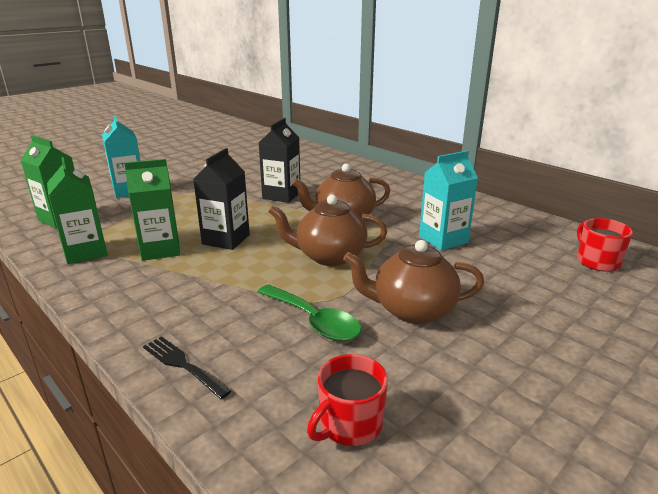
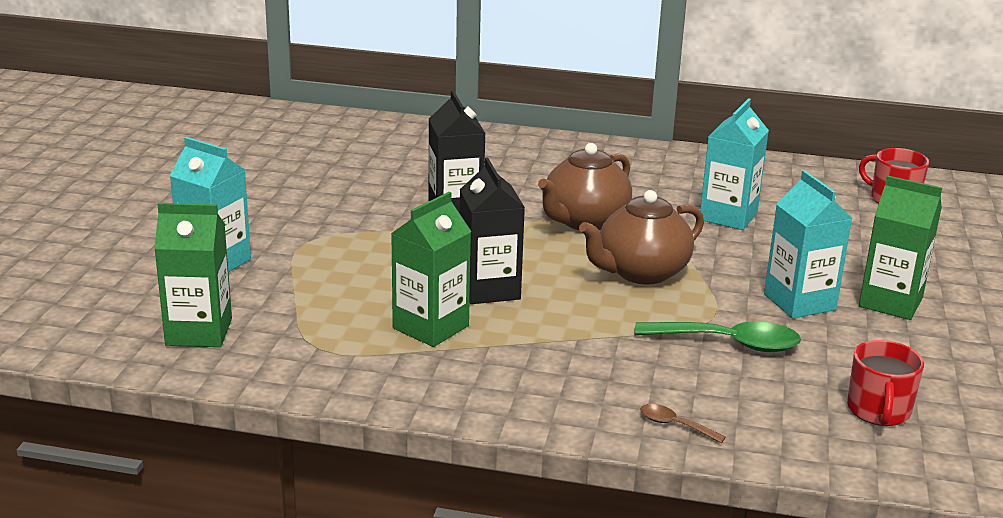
camera: 35 degrees left, 0 degrees up
green carton [47,157,108,264] -> green carton moved to [859,175,942,320]
black fork [143,336,231,399] -> brown spoon [640,404,726,443]
brown teapot [343,240,484,324] -> turquoise carton [764,170,852,318]

